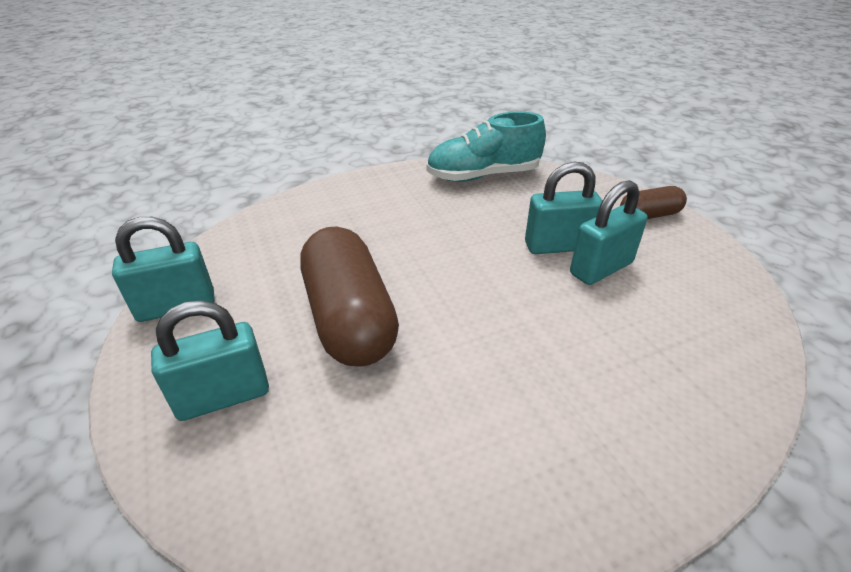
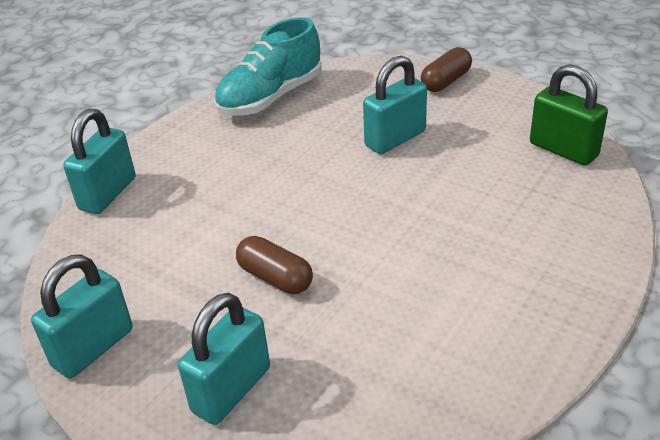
camera: 30 degrees left, 0 degrees up
brown capsule [300,227,399,366] -> brown capsule [236,236,313,294], size x0.51
turquoise padlock [570,180,647,285] -> turquoise padlock moved to [63,109,135,214]
none -> green padlock [530,64,608,166]

